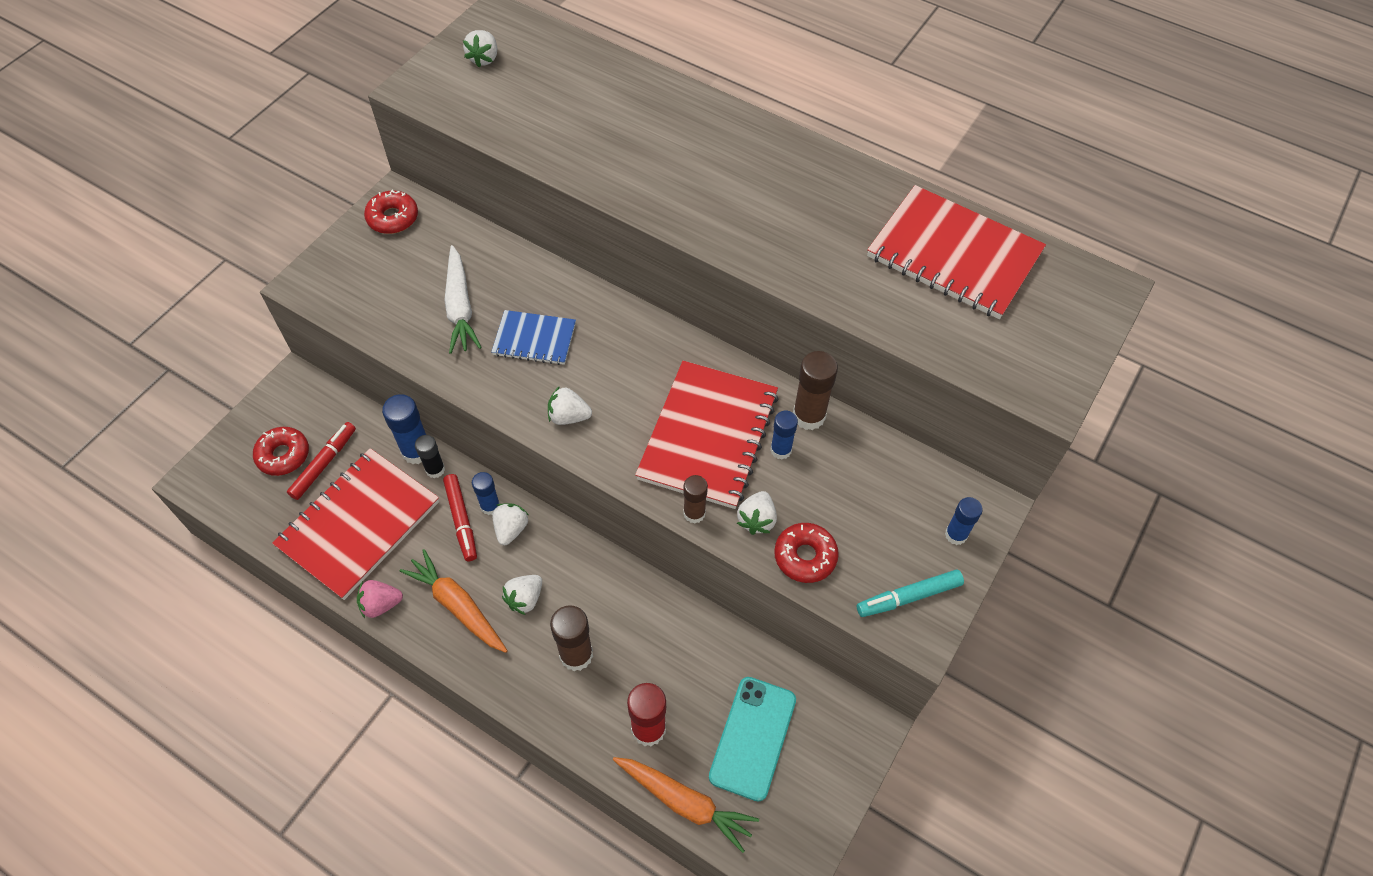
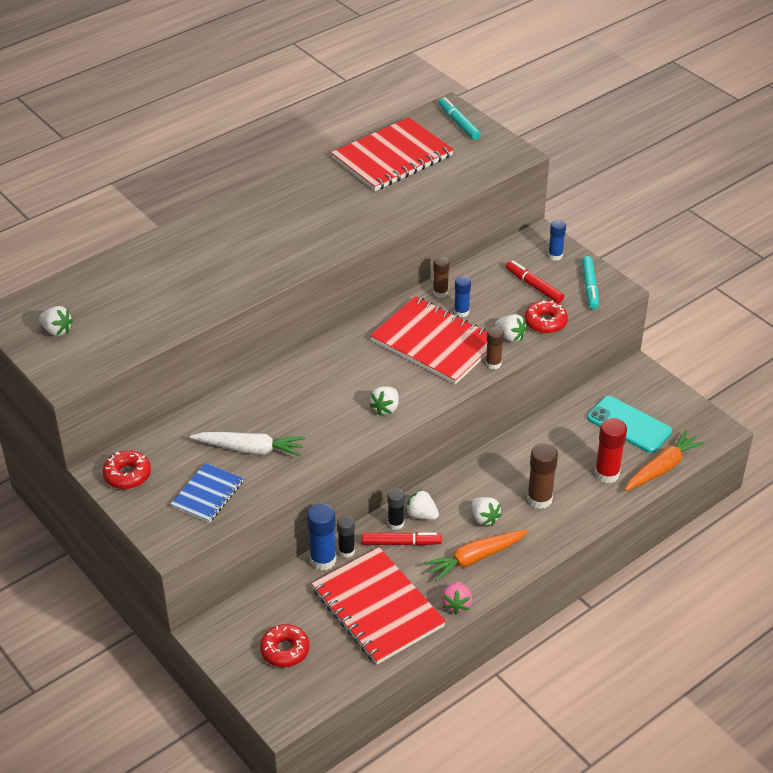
camera: 70 degrees left, 15 degrees down
red marker [287,422,356,500] -> red marker moved to [506,261,564,303]
blue glue stick [472,472,500,515] -> black glue stick [388,488,405,530]
blue notebook [491,310,576,365] -> blue notebook moved to [171,463,243,523]
brown glue stick [793,351,838,430] -> brown glue stick [433,256,450,298], size x0.63
none -> turquoise marker [438,97,481,140]

